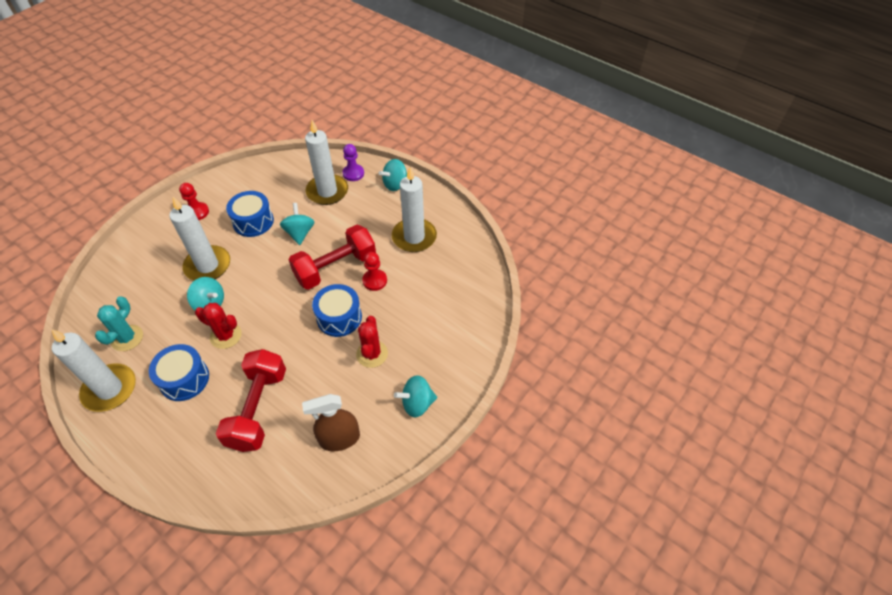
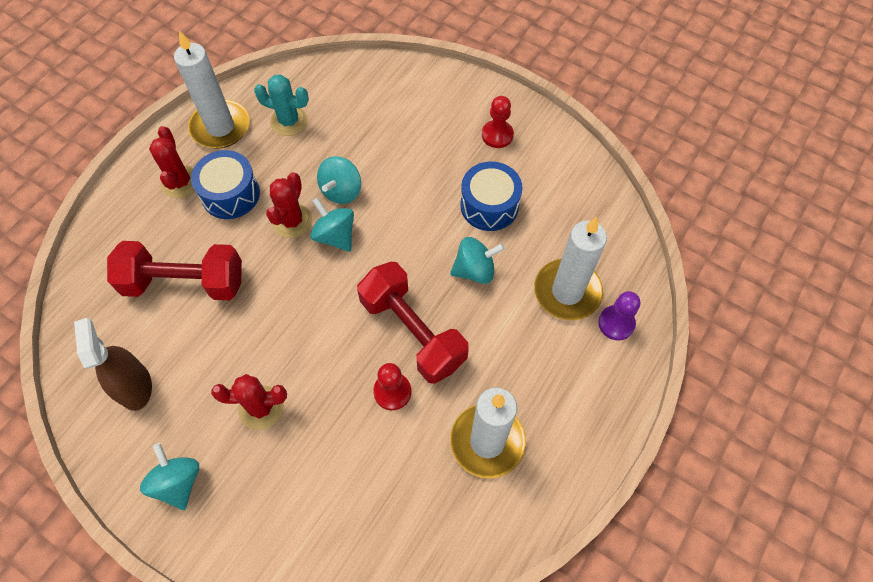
camera: 85 degrees right, 10 degrees up
white candle [169,197,230,281] -> none
blue drum [312,284,362,337] -> none
turquoise spinning top [379,159,407,191] -> turquoise spinning top moved to [310,197,354,252]
none -> red cactus [149,126,195,198]

